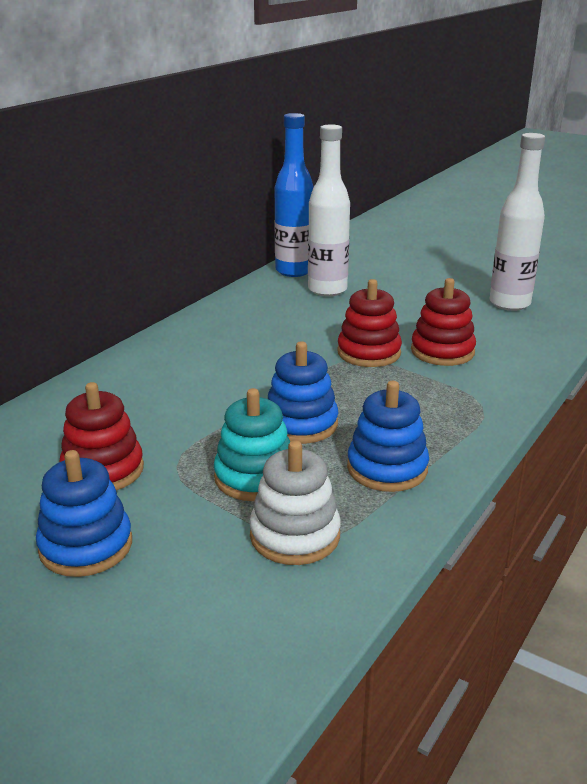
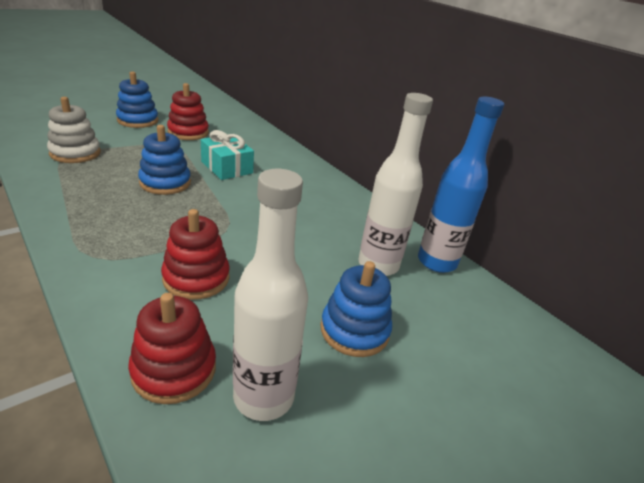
camera: 105 degrees right, 5 degrees up
turquoise stacking toy [214,388,290,501] -> none
red stacking toy [337,279,402,367] -> red stacking toy moved to [128,293,216,404]
blue stacking toy [347,381,429,492] -> blue stacking toy moved to [321,261,392,357]
none -> turquoise gift [201,130,254,180]

